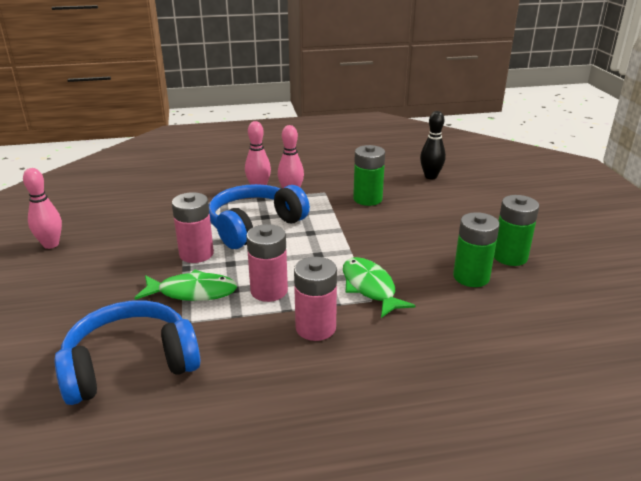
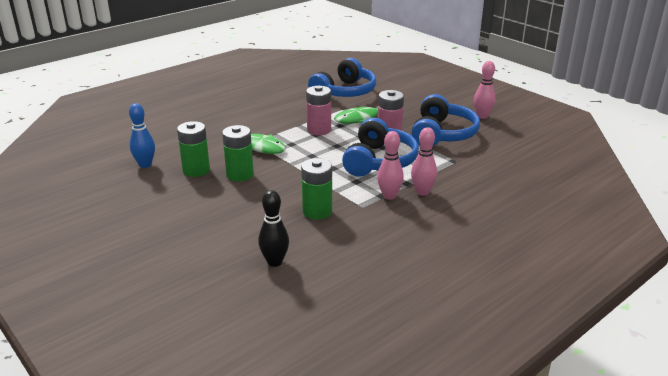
camera: 150 degrees right, 0 degrees up
pink battery [294,257,337,341] -> none
green battery [494,195,539,266] -> green battery moved to [222,125,254,181]
none -> blue bowling pin [129,103,155,168]
none -> blue headphones [411,94,480,146]

